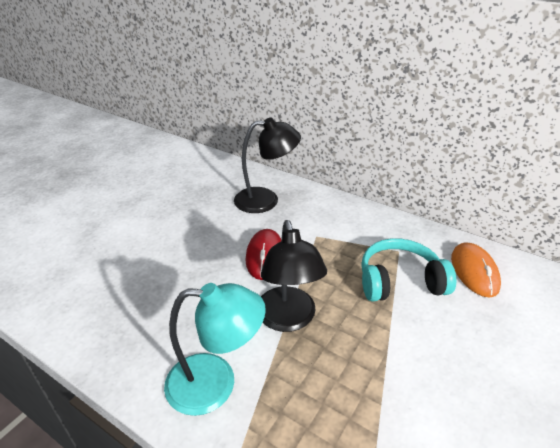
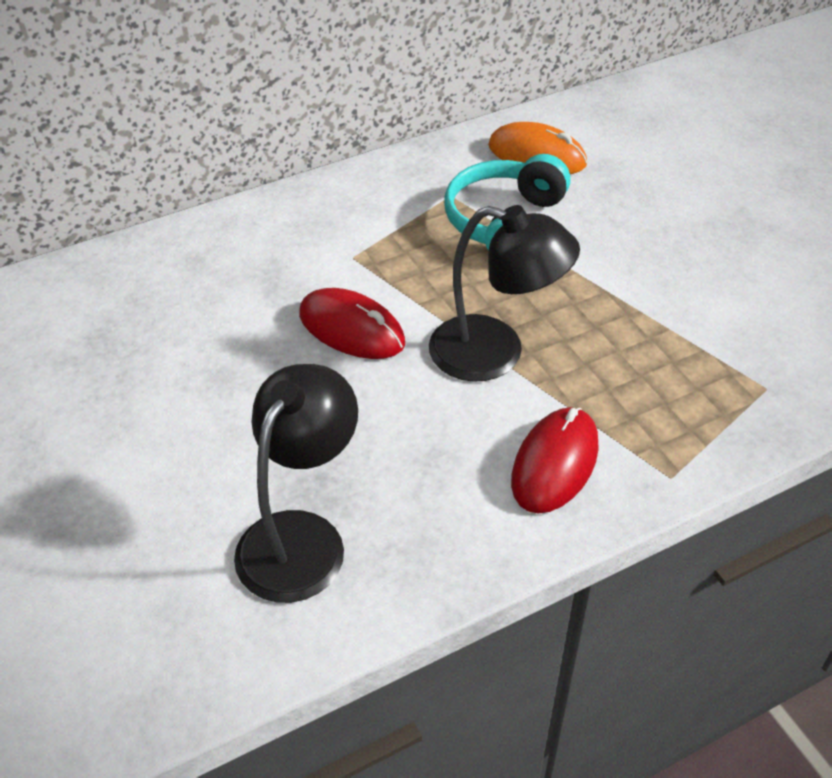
camera: 60 degrees left, 10 degrees up
turquoise lamp [164,283,266,416] -> red mouse [511,407,599,514]
black lamp [234,117,301,213] -> black lamp moved to [234,364,358,603]

